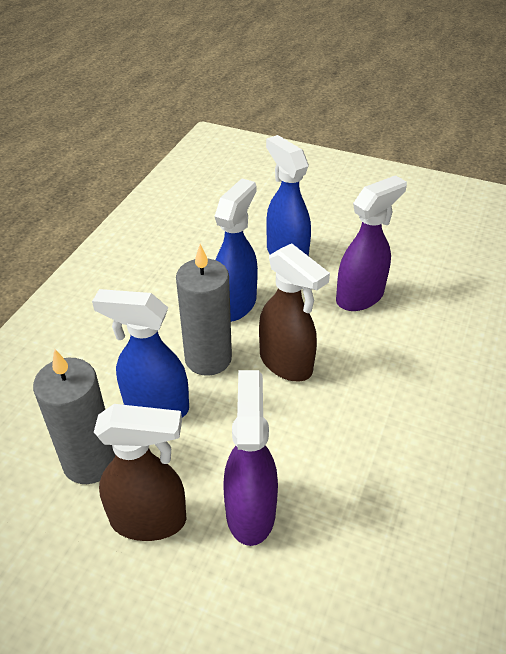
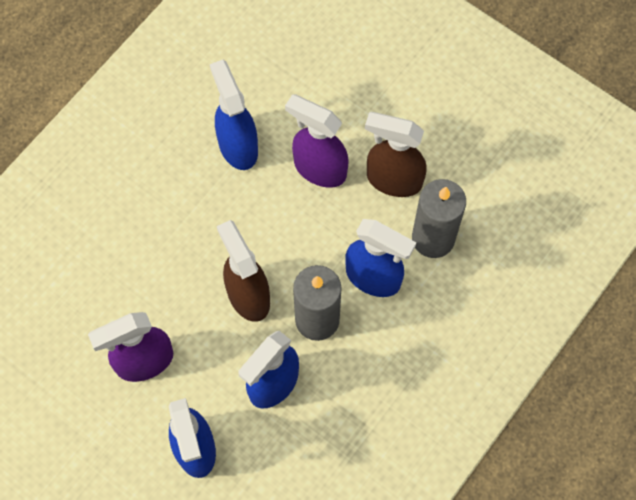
camera: 165 degrees left, 25 degrees up
purple spray bottle [223,370,278,546] -> purple spray bottle turned 105 degrees clockwise [285,94,349,188]
none -> blue spray bottle [210,60,258,170]

